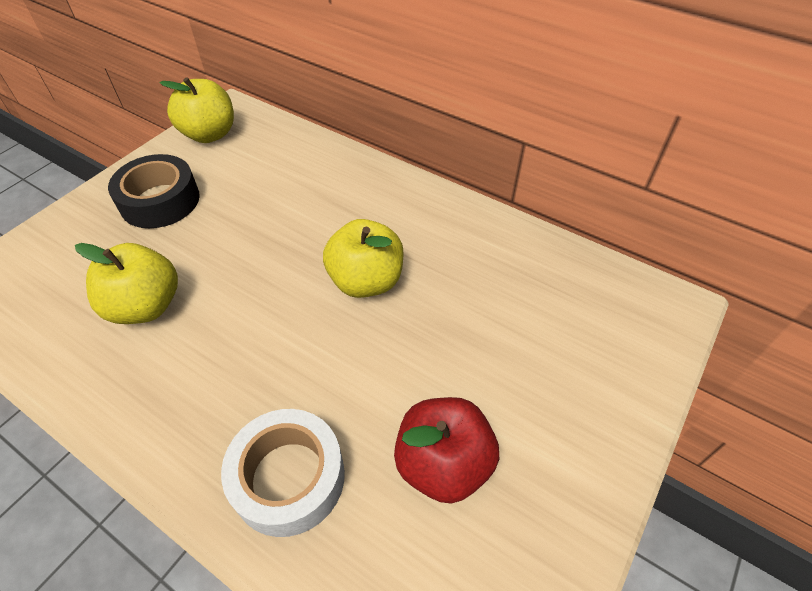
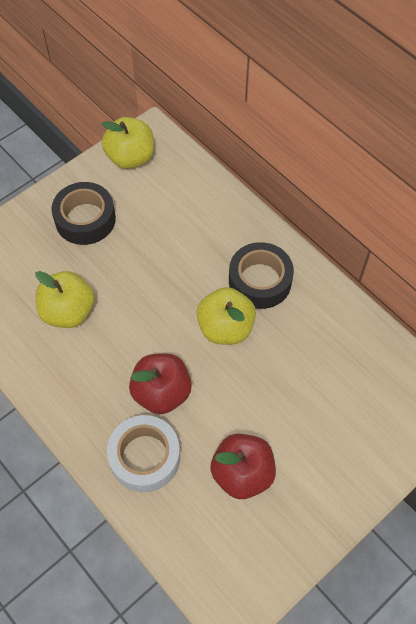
camera: 15 degrees right, 10 degrees up
none -> red apple [129,353,192,414]
none -> black tape [229,242,294,309]

